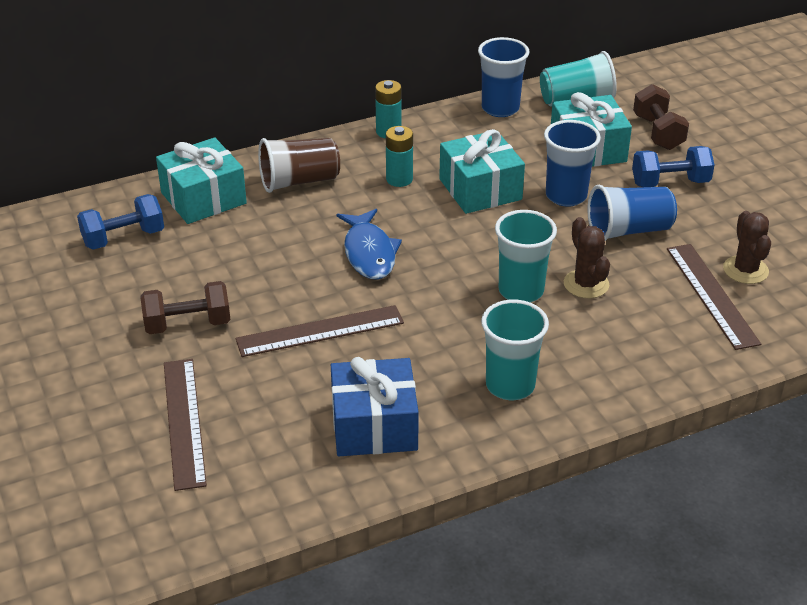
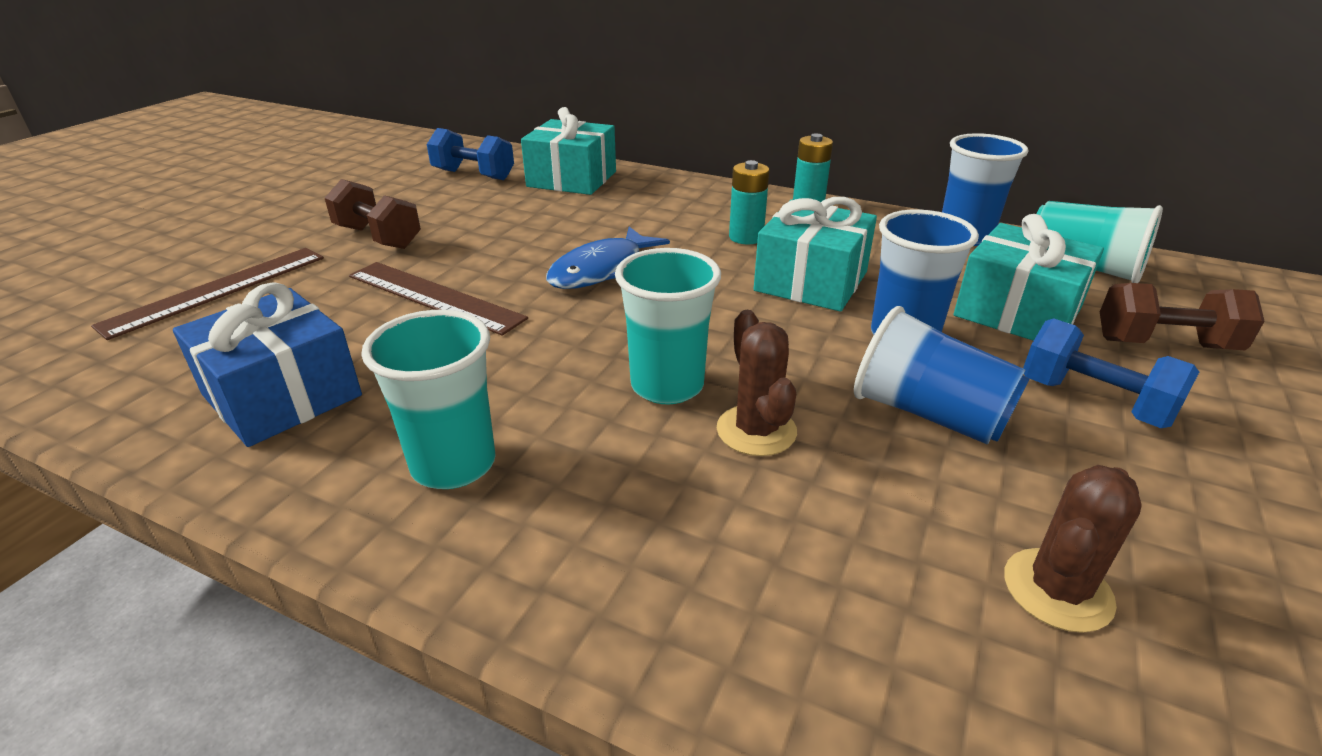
camera: 50 degrees right, 5 degrees down
brown cup [258,138,340,193] -> none
brown cactus [564,217,610,298] -> brown cactus turned 45 degrees counterclockwise [717,310,797,456]
brown dumbbell [633,84,689,150] -> brown dumbbell turned 60 degrees clockwise [1100,283,1265,350]
brown ruler [667,244,761,350] -> none

